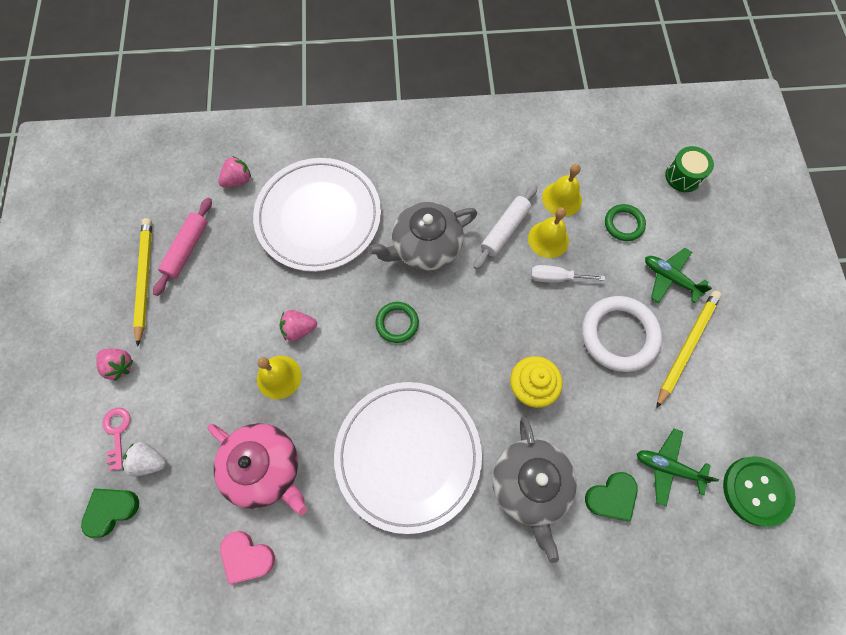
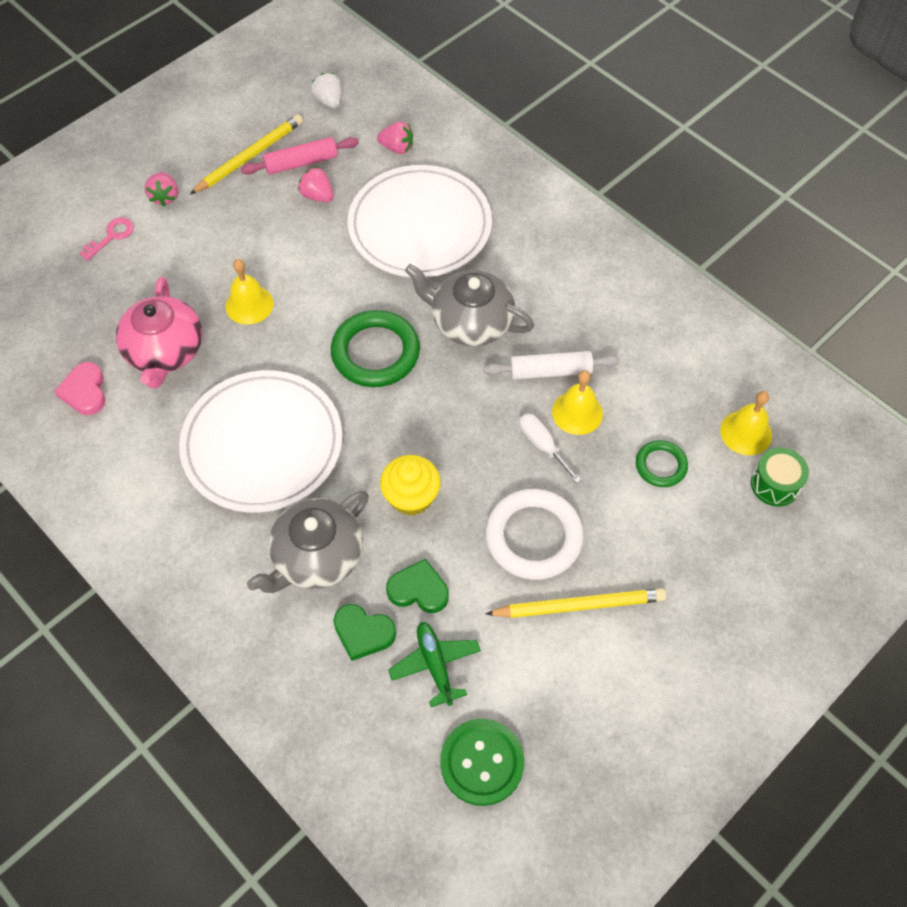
camera: 50 degrees right, 10 degrees down
green heart [81,488,139,538] -> green heart moved to [386,559,449,613]
white strawberry [122,442,166,477] -> white strawberry moved to [311,73,341,108]
pink strawberry [280,310,317,341] -> pink strawberry moved to [298,167,334,202]
green ring [376,302,419,343] -> green ring [331,310,420,387], size x1.81
yellow bell [542,164,582,217] -> yellow bell moved to [720,391,772,455]
green plane [645,248,712,303] -> none

